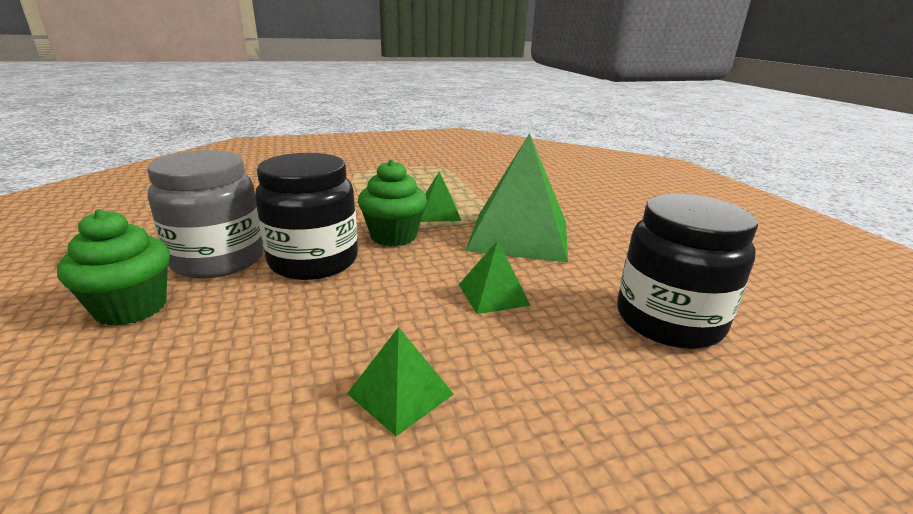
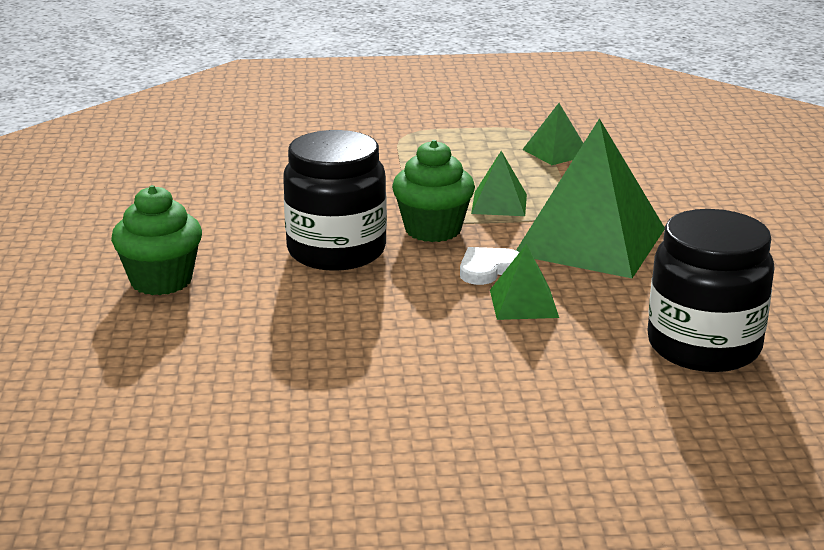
camera: 15 degrees right, 0 degrees up
grey jar [147,150,264,278] -> none
green pyramid [347,327,454,436] -> green pyramid moved to [522,103,583,165]
none -> white heart [460,247,519,285]

